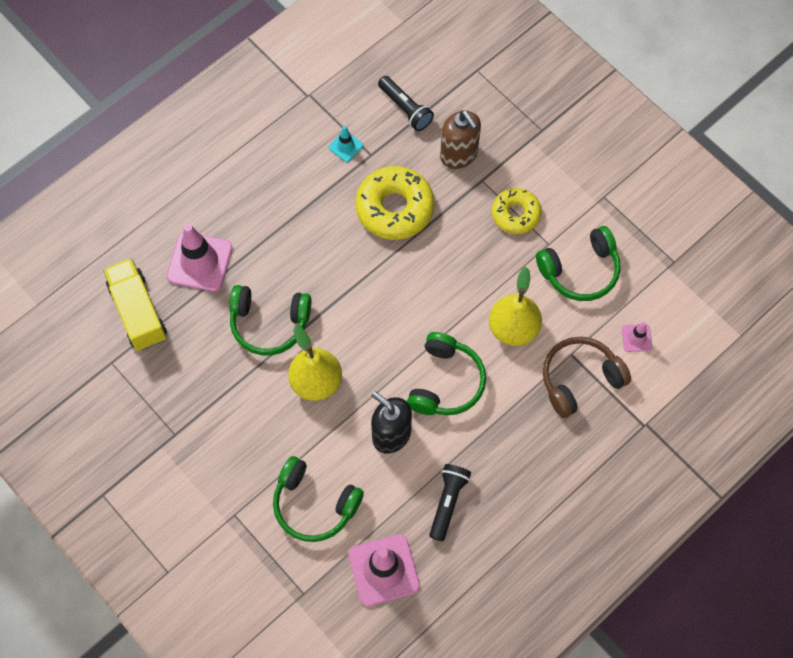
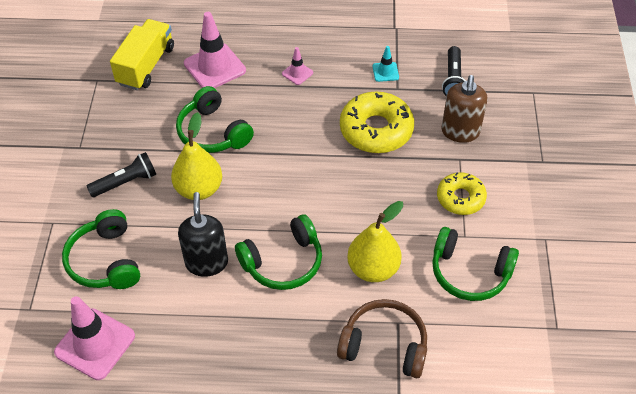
camera: 45 degrees right, 15 degrees down
black flashlight [429,464,471,541] -> black flashlight moved to [87,152,156,197]
pink traffic cone [622,322,652,352] -> pink traffic cone moved to [282,47,313,85]

